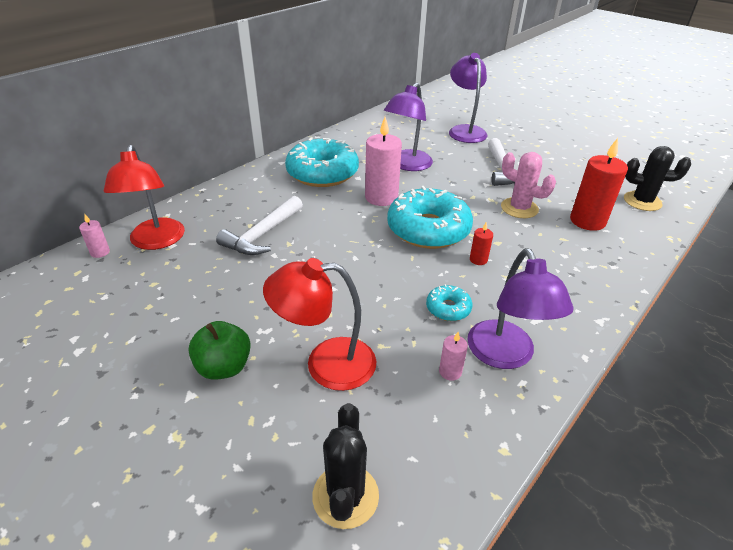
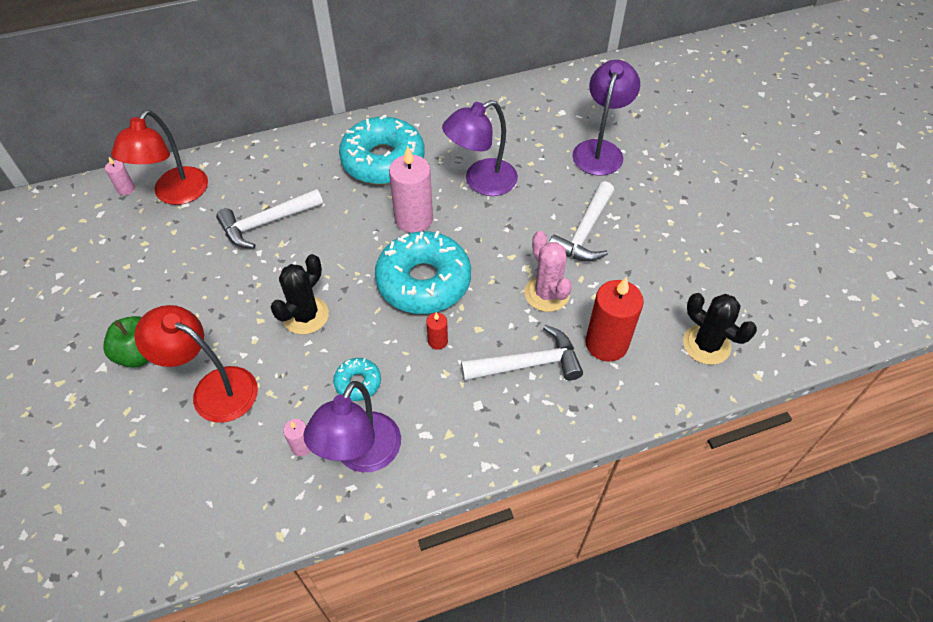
camera: 30 degrees right, 15 degrees up
black cactus [312,403,379,529] -> black cactus moved to [270,254,329,335]
none -> white hammer [461,325,583,381]

